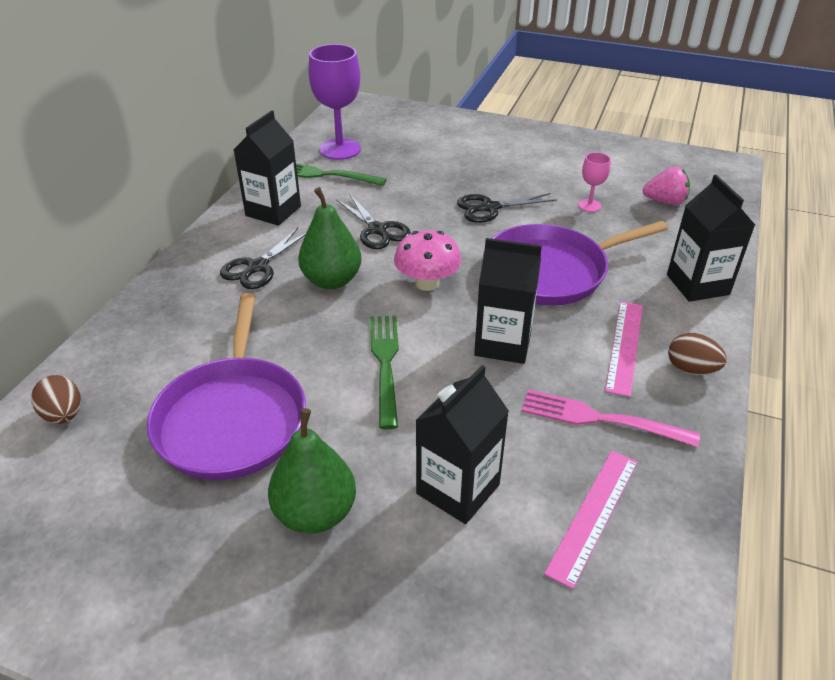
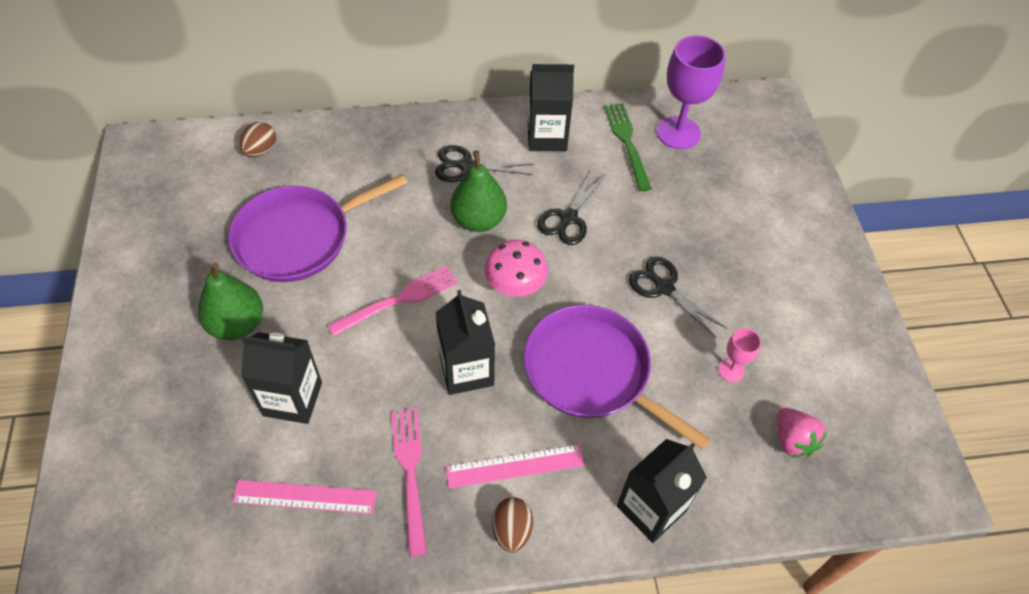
camera: 60 degrees right, 15 degrees up
green fork [370,316,399,429] -> pink fork [327,266,458,337]

